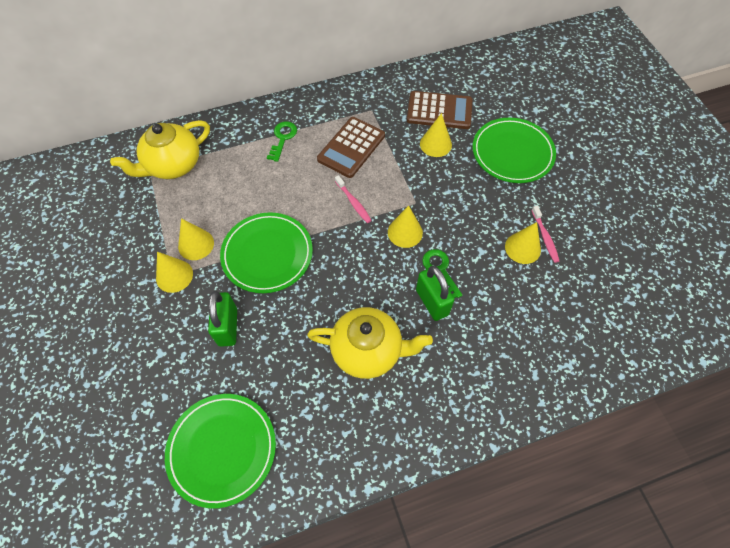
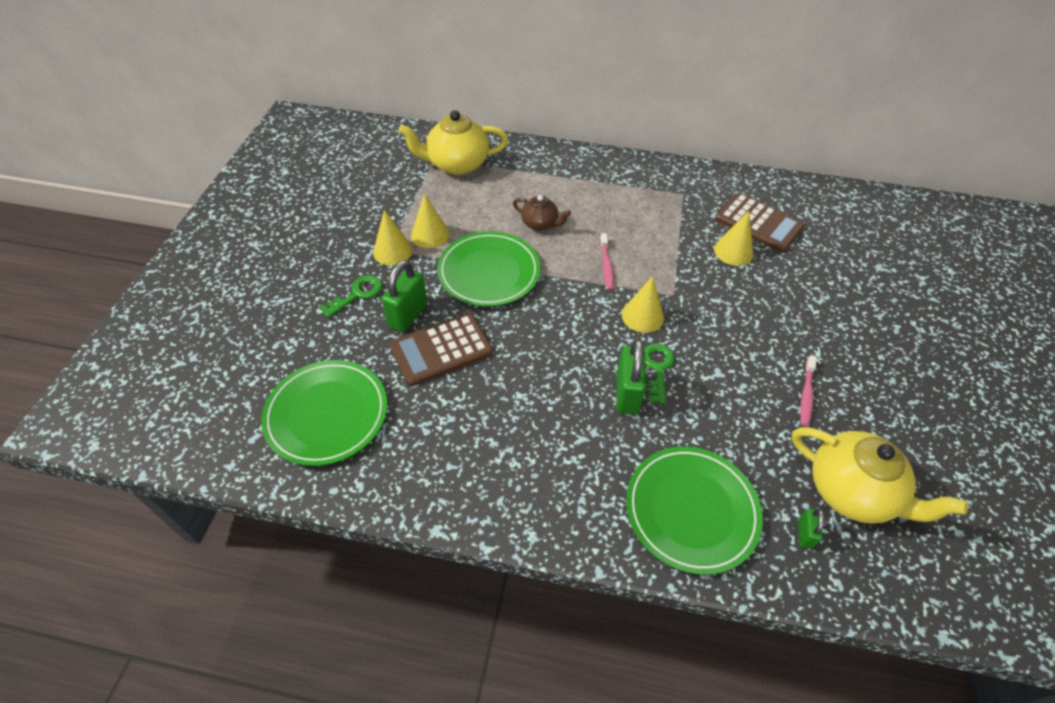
camera: 30 degrees right, 10 degrees down
green key [267,121,297,162] -> green key moved to [319,275,382,318]
yellow teapot [307,307,433,379] -> yellow teapot moved to [792,427,968,524]
brown calculator [317,117,385,178] -> brown calculator moved to [389,313,493,386]
green plate [473,118,556,183] -> green plate moved to [626,447,763,575]
yellow cone [505,222,541,264] -> none
none -> brown teapot [513,195,571,231]
none -> green padlock [798,508,824,549]

